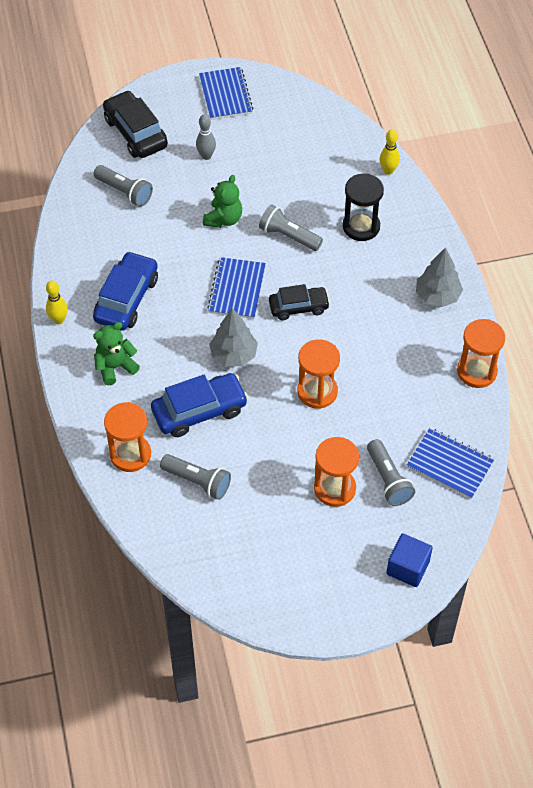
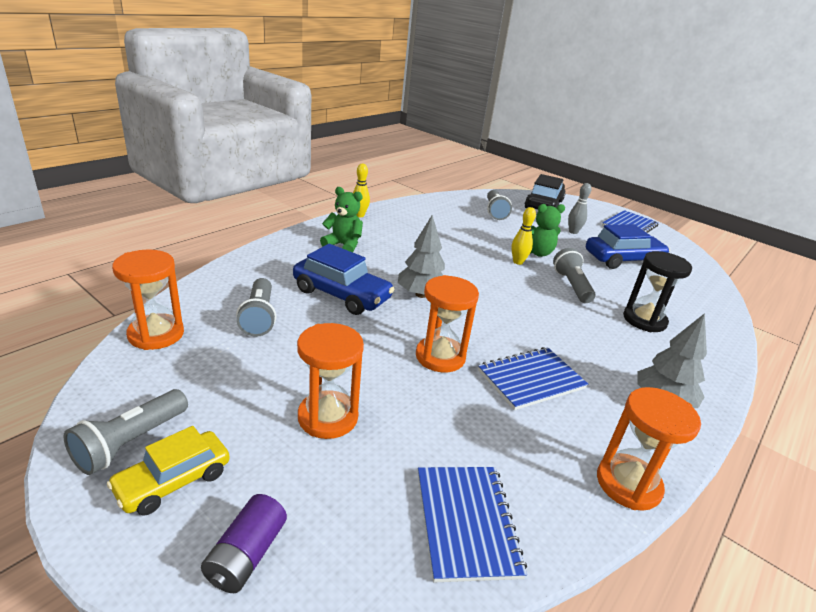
camera: 50 degrees right, 25 degrees down
blue car [93,251,158,331] -> blue car moved to [586,224,670,269]
orange hourglass [104,402,151,472] -> orange hourglass moved to [112,249,184,350]
blue notebook [207,257,266,319] -> blue notebook moved to [478,347,588,410]
black car [269,284,330,320] -> none
grey flashlight [367,439,415,506] -> grey flashlight moved to [63,389,188,475]
yellow bowling pin [380,129,400,175] -> yellow bowling pin moved to [511,207,536,265]
blue cube [387,534,433,587] -> purple battery [201,494,287,593]
none -> yellow car [107,426,230,516]

